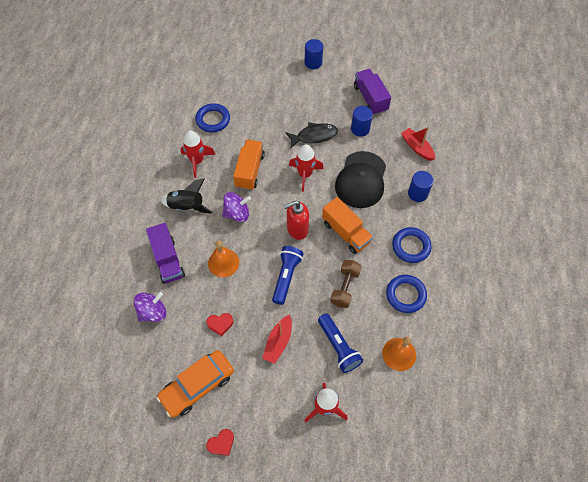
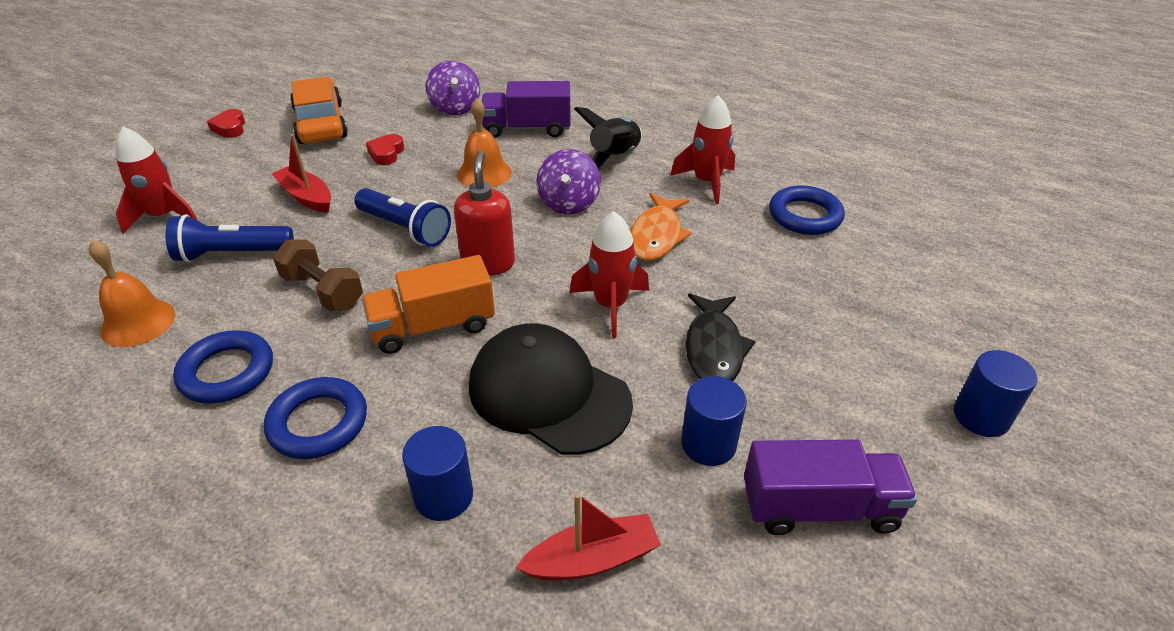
camera: 110 degrees right, 20 degrees down
orange truck [233,140,265,191] -> orange fish [630,193,692,260]

